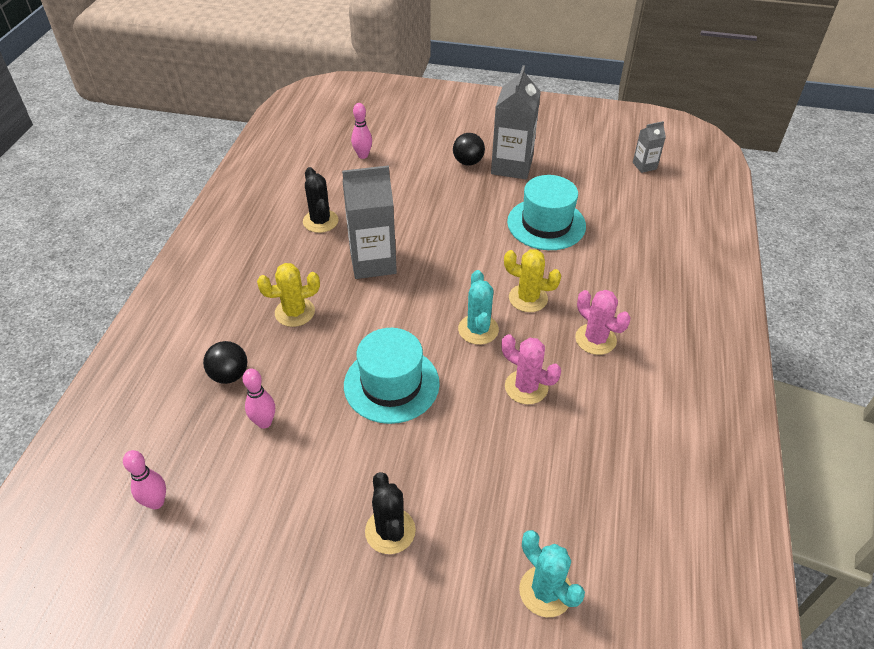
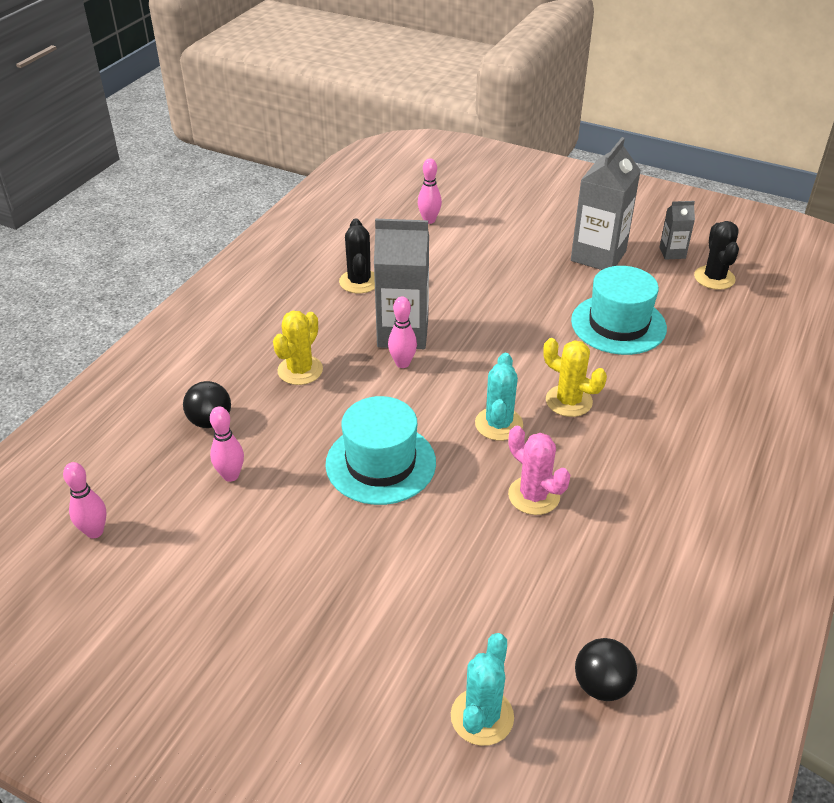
camera: 15 degrees right, 5 degrees down
yellow cactus [257,263,320,327] -> yellow cactus turned 60 degrees counterclockwise [273,311,323,385]
black cactus [365,472,416,554] -> black cactus moved to [694,221,739,290]
black ball [453,133,485,166] -> black ball moved to [575,638,637,701]
turquoise cactus [519,530,585,617] -> turquoise cactus turned 45 degrees clockwise [451,633,514,746]
pink cactus [575,290,631,355] -> none
grey carton [633,121,666,173] -> grey carton moved to [659,201,695,260]
none -> pink bowling pin [388,296,417,368]

